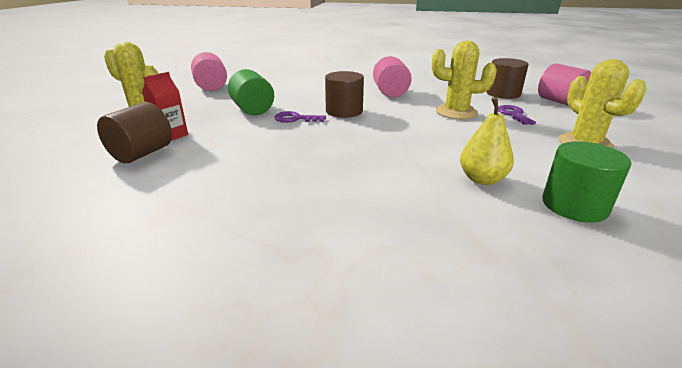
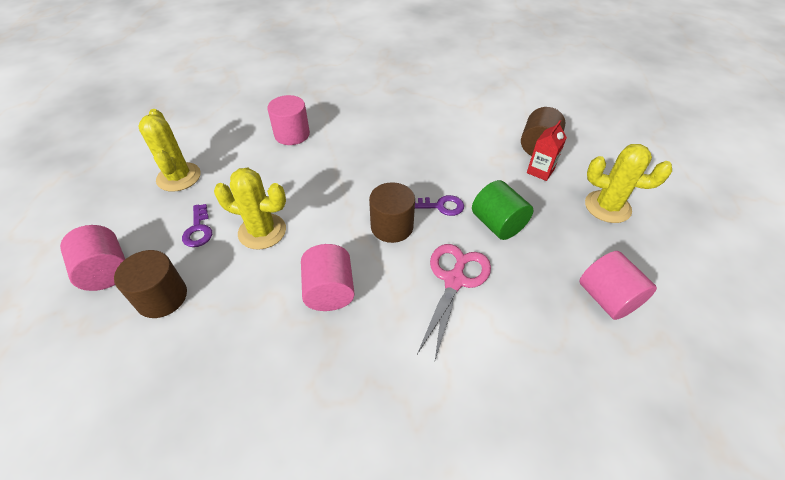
camera: 175 degrees right, 20 degrees up
yellow pear [460,97,514,185] -> pink cylinder [267,95,310,145]
green cylinder [542,141,631,223] -> none
none -> pink scissors [417,244,491,360]

